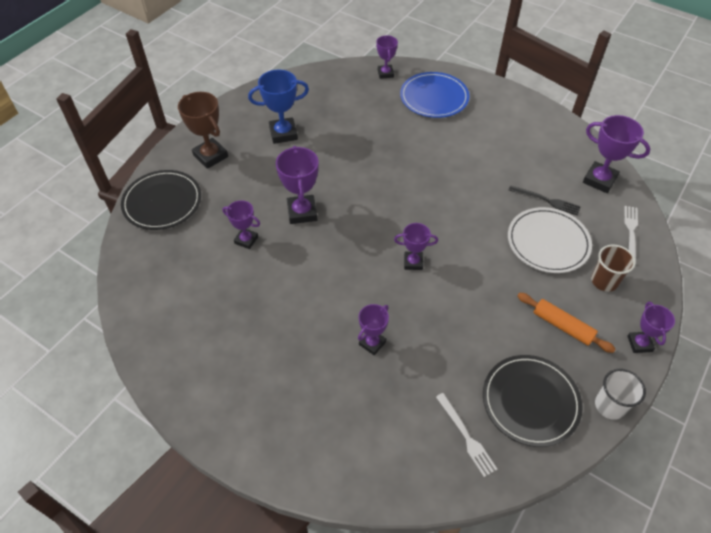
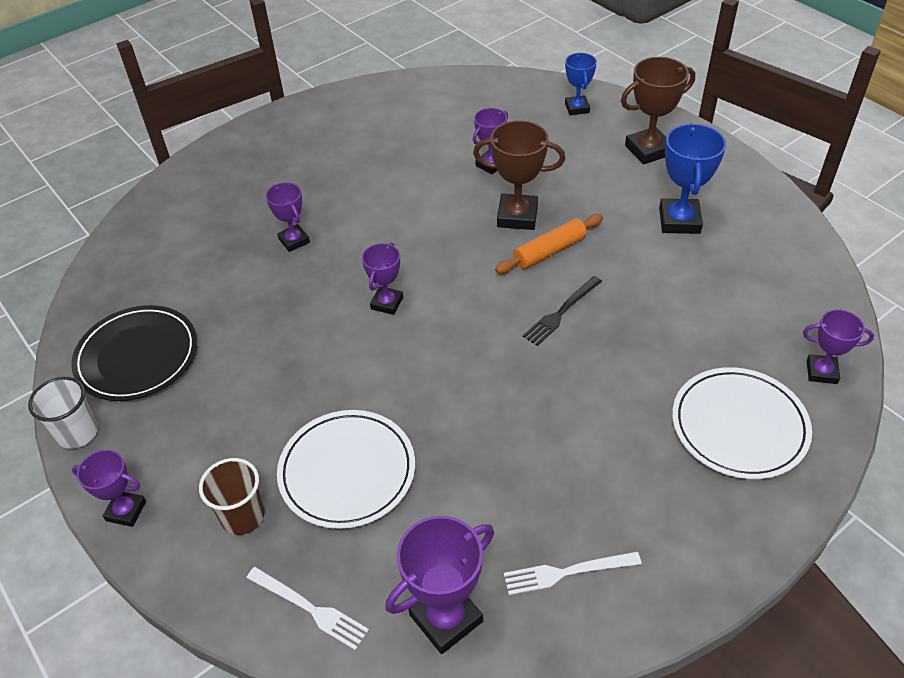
camera: 110 degrees right, 5 degrees down
black plate [121,170,201,230] -> blue trophy [565,53,597,115]
purple trophy [276,146,319,224] -> brown trophy [473,120,565,230]
blue plate [400,72,469,118] -> white plate [672,367,812,479]
white fork [436,393,497,477] -> white fork moved to [504,552,642,595]
black fork [509,185,581,216] -> black fork moved to [523,276,602,346]
orange rolling pin [517,292,616,353] -> orange rolling pin moved to [495,214,603,274]

